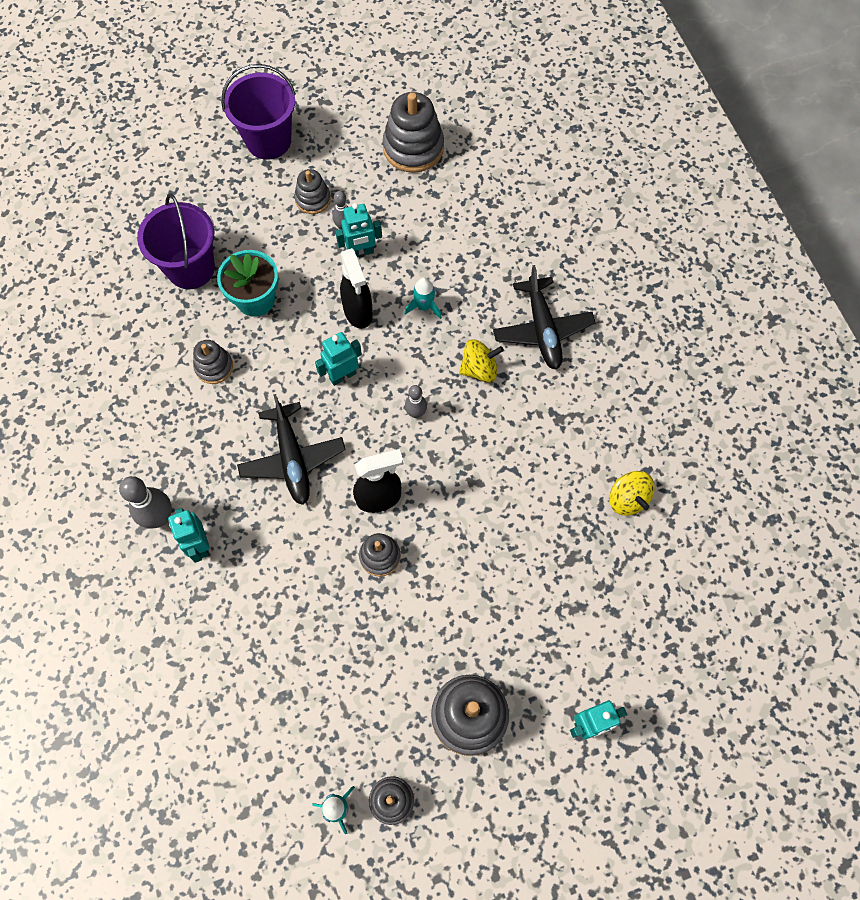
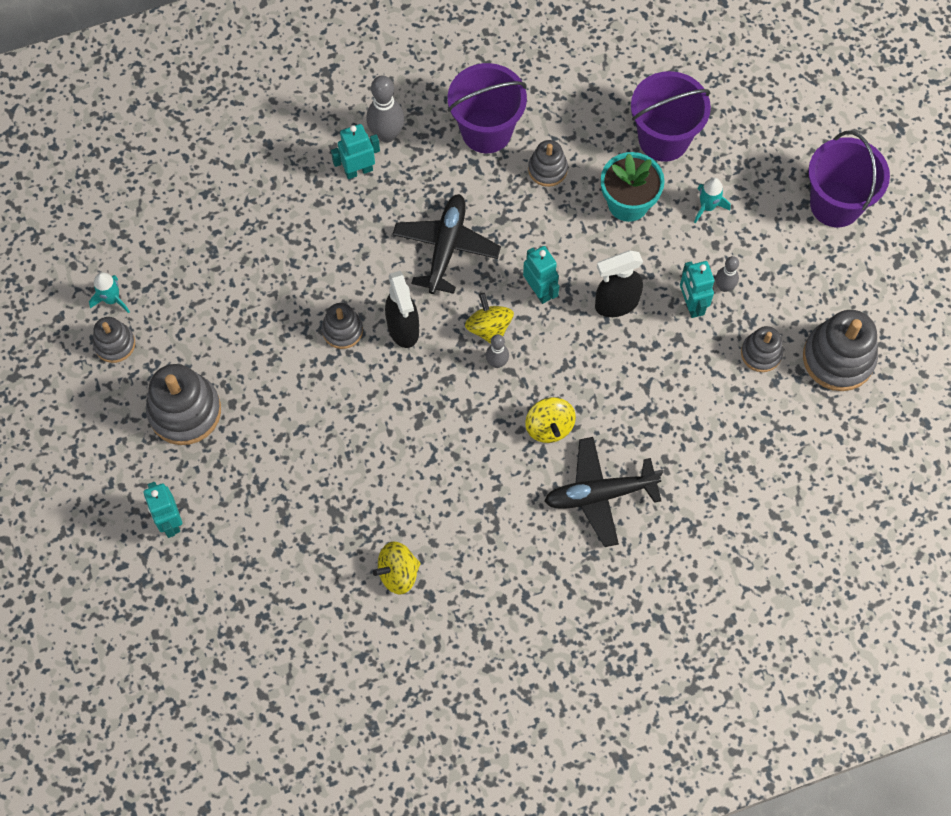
camera: 90 degrees right, 0 degrees up
black plane [237,394,346,505] -> black plane turned 120 degrees clockwise [392,194,501,294]
grey stacking toy [294,169,331,214] -> grey stacking toy moved to [741,326,783,372]
turquoise rocket [404,278,442,319] -> turquoise rocket moved to [694,178,730,223]
none -> purple bucket [448,63,527,153]
none -> yellow spinning top [465,293,514,344]

